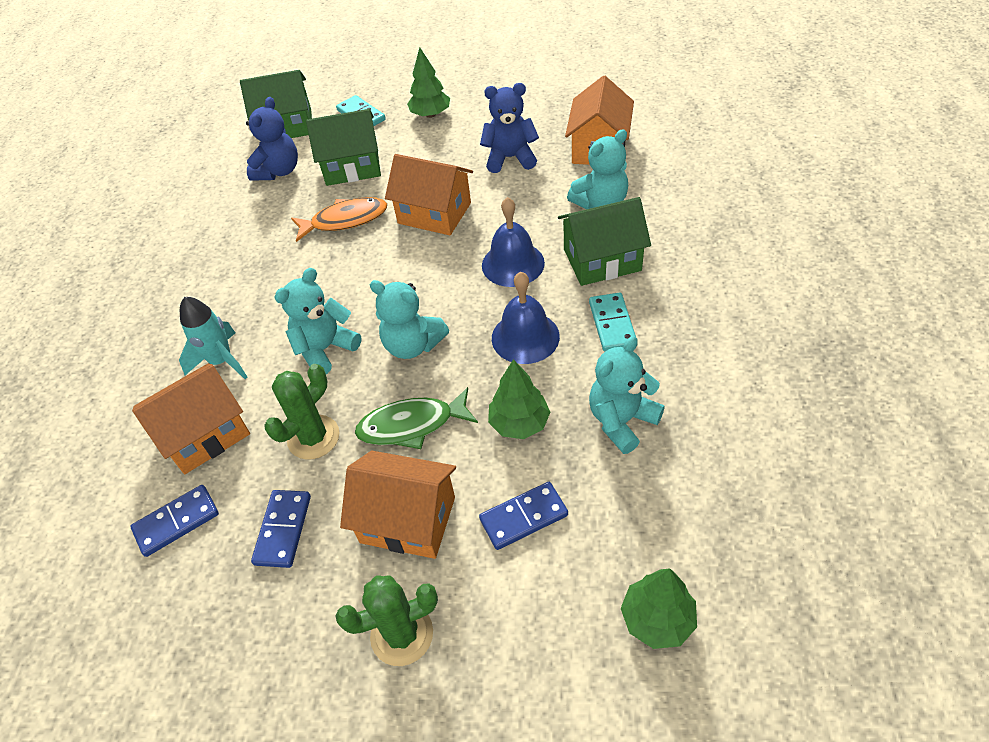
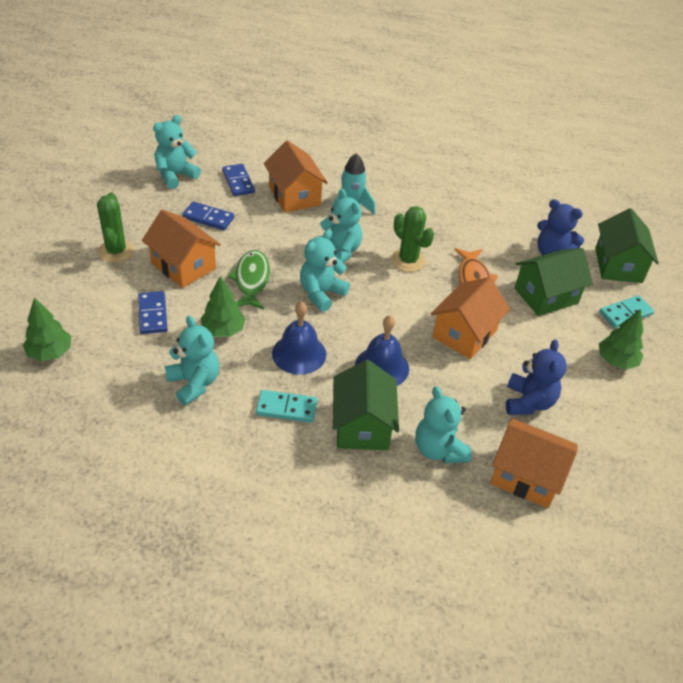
camera: 95 degrees right, 5 degrees down
green cactus [264,364,339,460] -> green cactus moved to [391,206,434,272]
green house [306,109,381,186] -> green house turned 60 degrees clockwise [515,248,593,316]
orange house [340,451,456,559] -> orange house turned 75 degrees counterclockwise [142,209,221,288]
none -> turquoise teddy bear [153,115,201,189]

